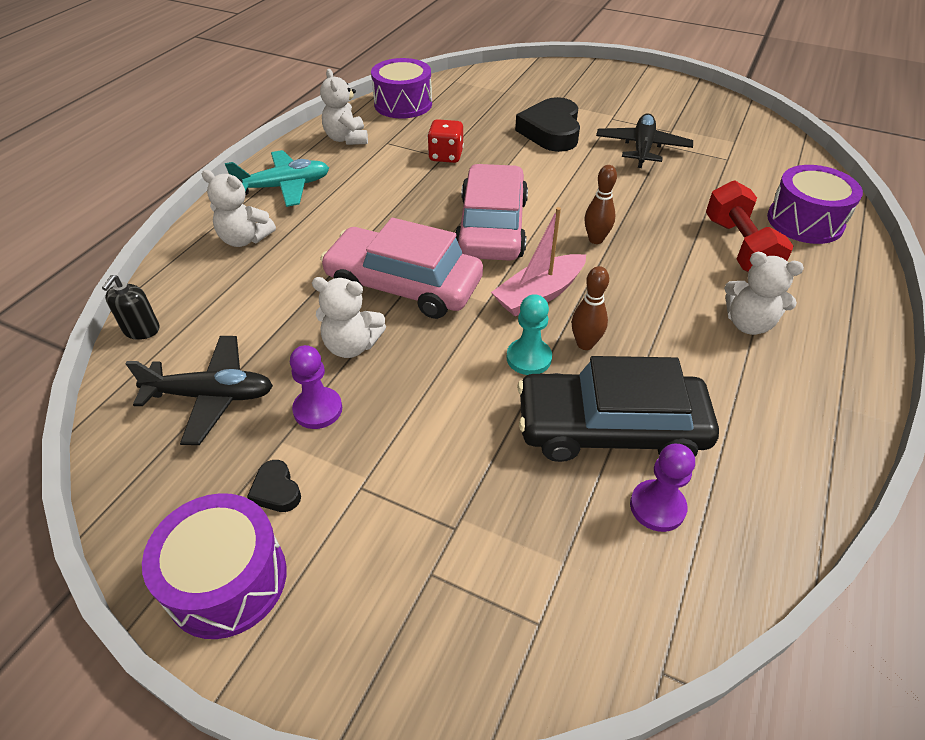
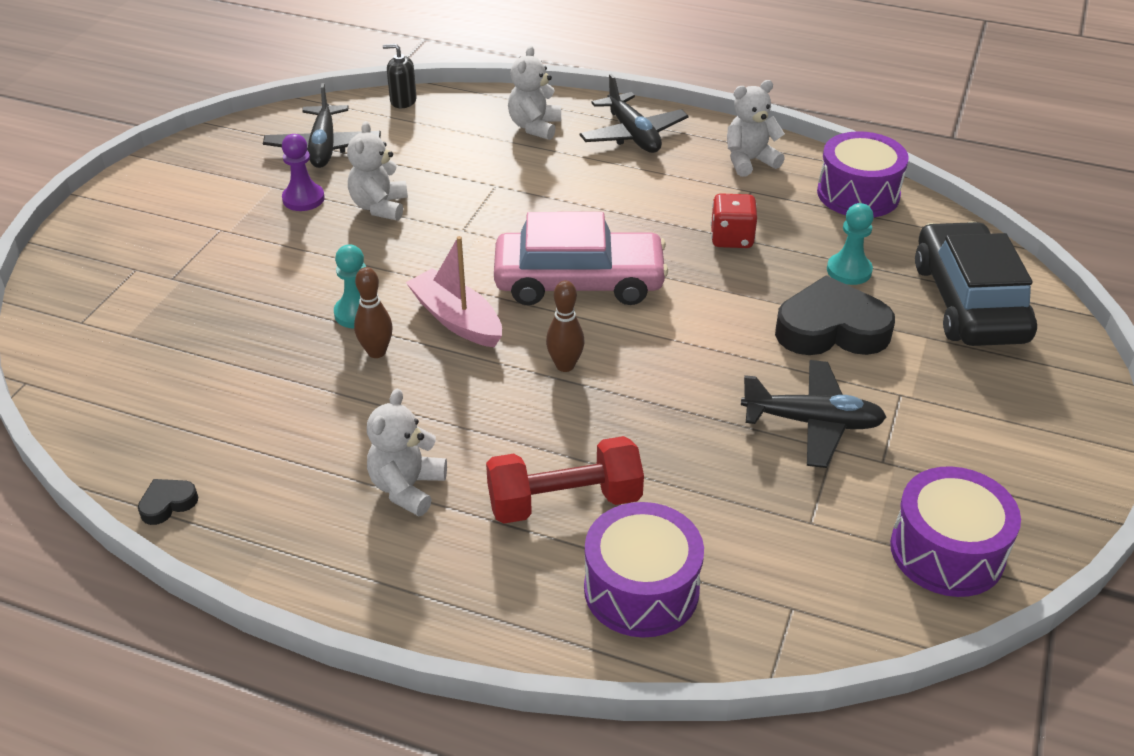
camera: 85 degrees right, 5 degrees down
purple drum [142,493,287,639] -> purple drum moved to [890,466,1021,597]
turquoise plane [225,150,329,207] -> black plane [579,74,688,153]
black heart [247,460,301,512] -> black heart moved to [138,479,198,525]
pink car [320,218,483,319] -> none
black car [517,356,719,462] -> black car moved to [915,222,1037,346]
purple pawn [630,444,695,532] -> none
none -> turquoise pawn [827,203,874,285]

